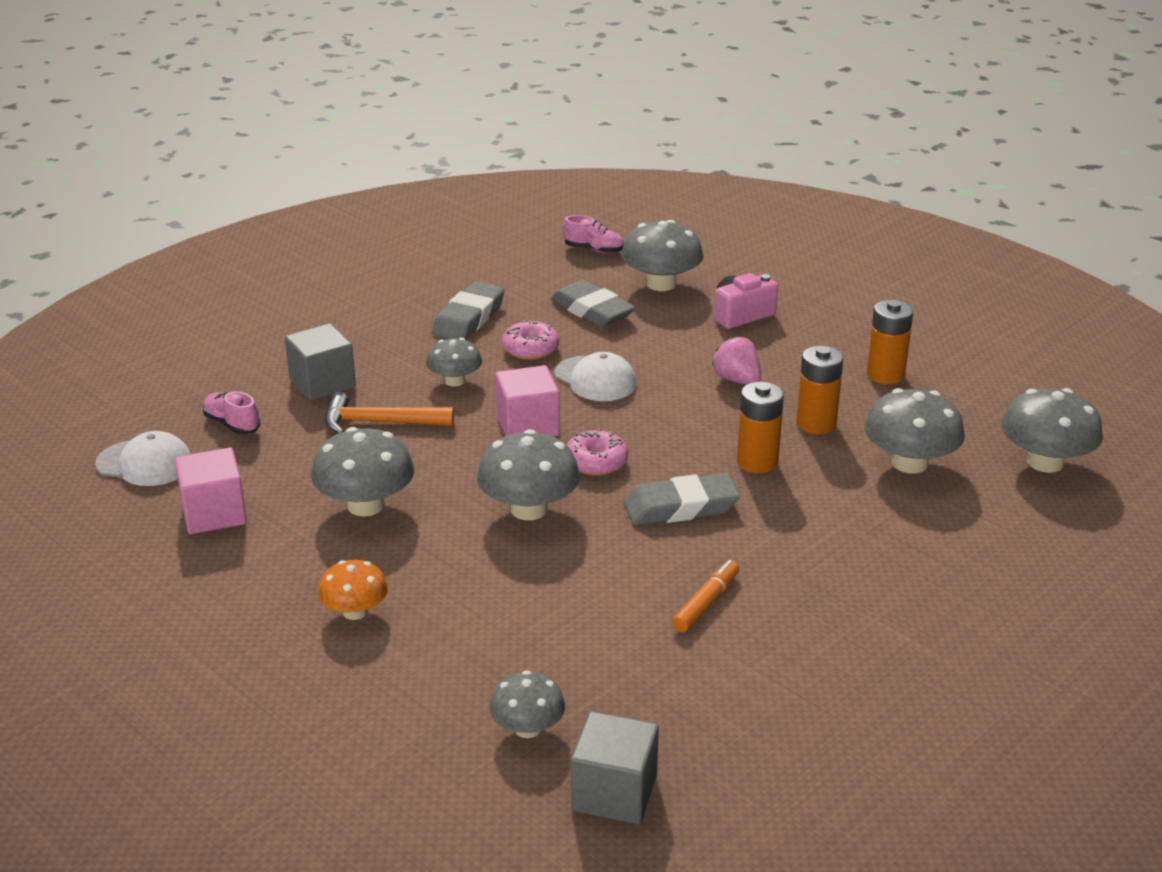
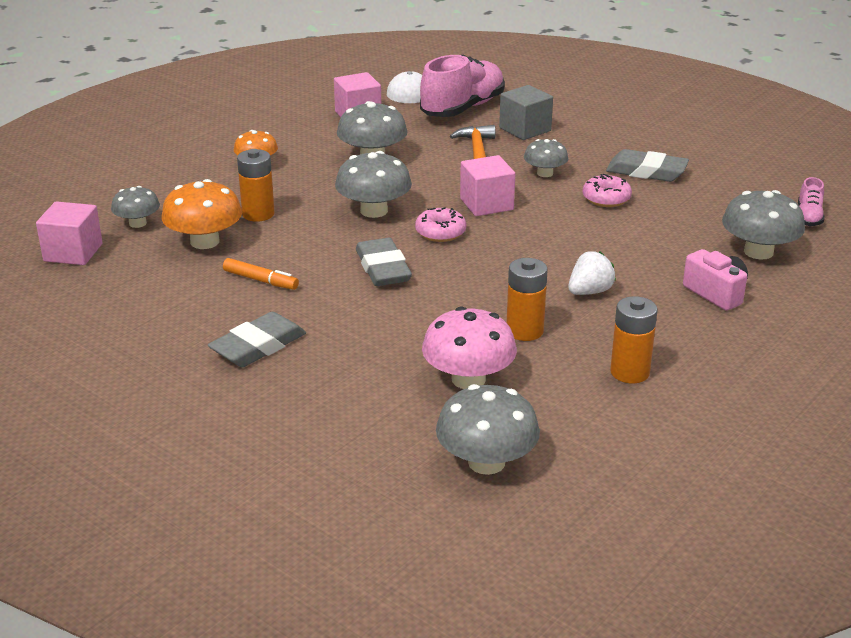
camera: 85 degrees right, 0 degrees up
pink shoe [203,391,260,434] -> pink shoe [420,55,505,117], size x2.15
grey eraser [551,280,635,327] -> grey eraser moved to [208,312,306,367]
white cap [554,352,637,401] -> none
grey cube [571,711,659,824] -> pink cube [36,201,103,265]
pink strawberry [712,336,761,385] -> white strawberry [568,252,616,295]
orange battery [737,382,784,473] -> orange battery moved to [237,149,275,222]
grey mushroom [865,388,965,473] -> pink mushroom [422,306,517,389]
none -> orange mushroom [162,179,242,249]

